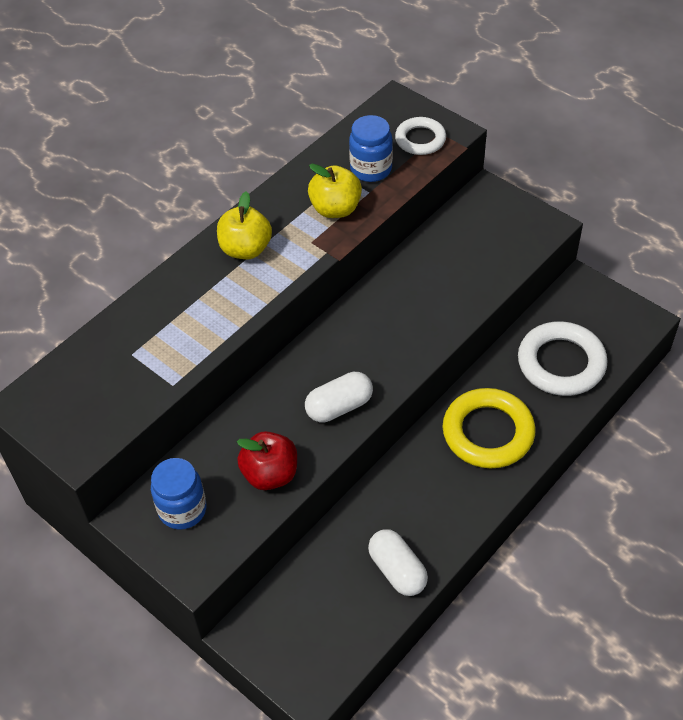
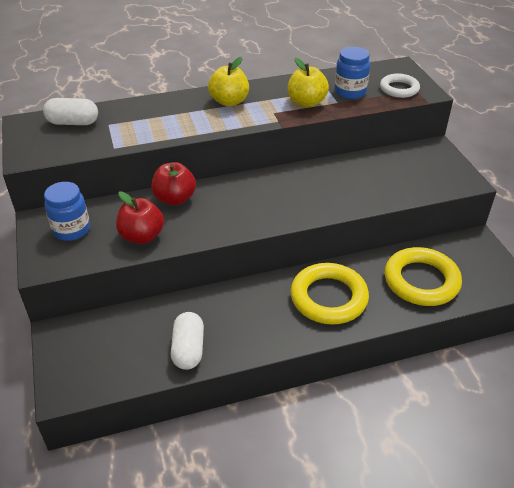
camera: 30 degrees right, 10 degrees down
white capsule [305,372,373,423] -> white capsule moved to [43,98,98,125]
white ring [518,321,608,396] -> yellow ring [385,247,462,306]
none -> red apple [151,162,196,206]

